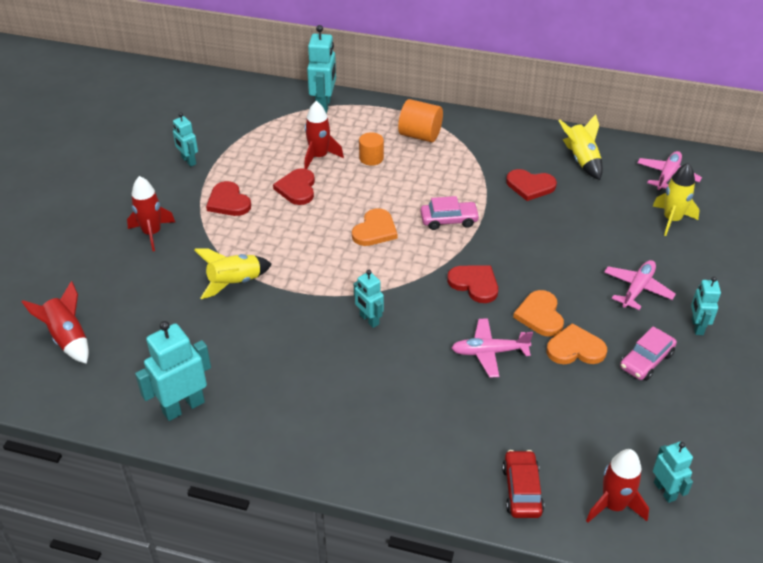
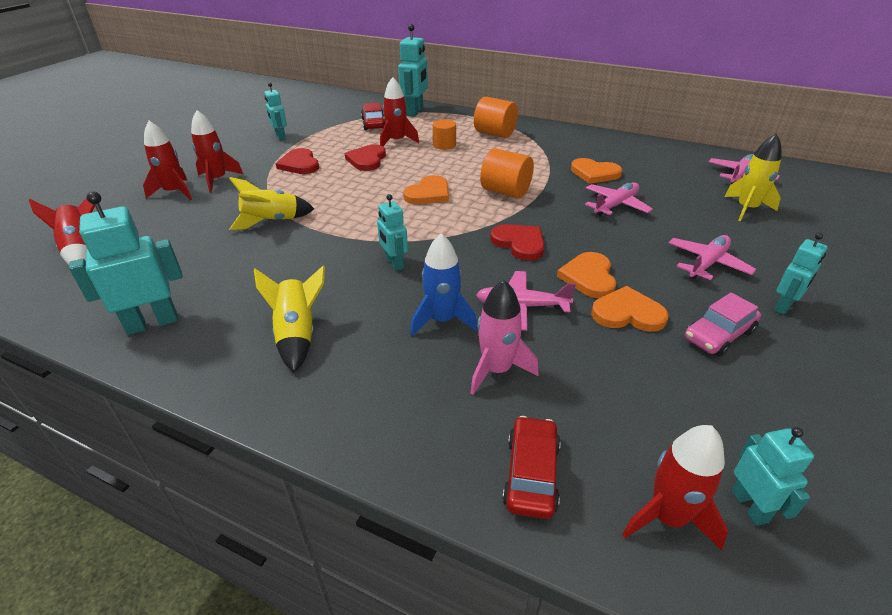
camera: 10 degrees right, 5 degrees down
pink car [420,196,480,230] -> orange cylinder [480,148,534,198]
red heart [506,169,557,201] -> orange heart [571,158,622,184]
yellow rocket [558,114,603,180] -> yellow rocket moved to [254,265,325,373]
turquoise robot [691,277,721,335] -> turquoise robot turned 150 degrees counterclockwise [774,233,828,315]
none -> red rocket [143,121,192,200]
none -> red car [361,103,385,130]
none -> blue rocket [411,234,477,336]
none -> pink rocket [470,280,538,395]
none -> pink plane [585,182,653,216]

